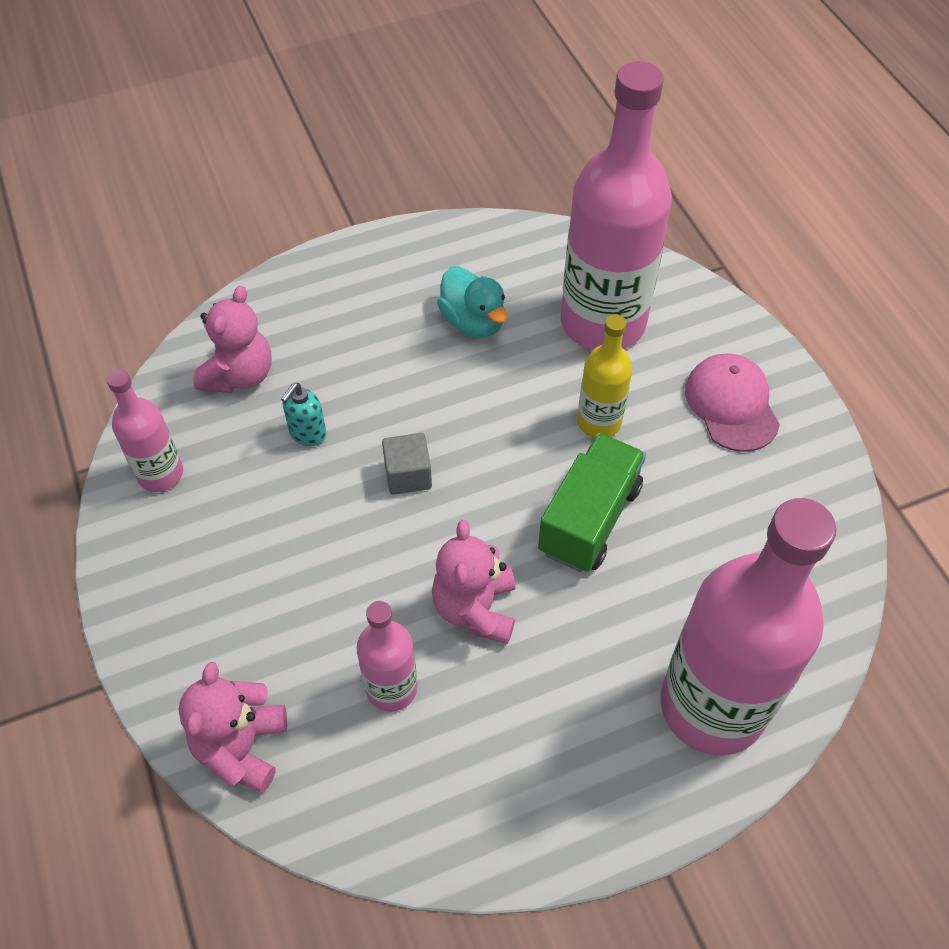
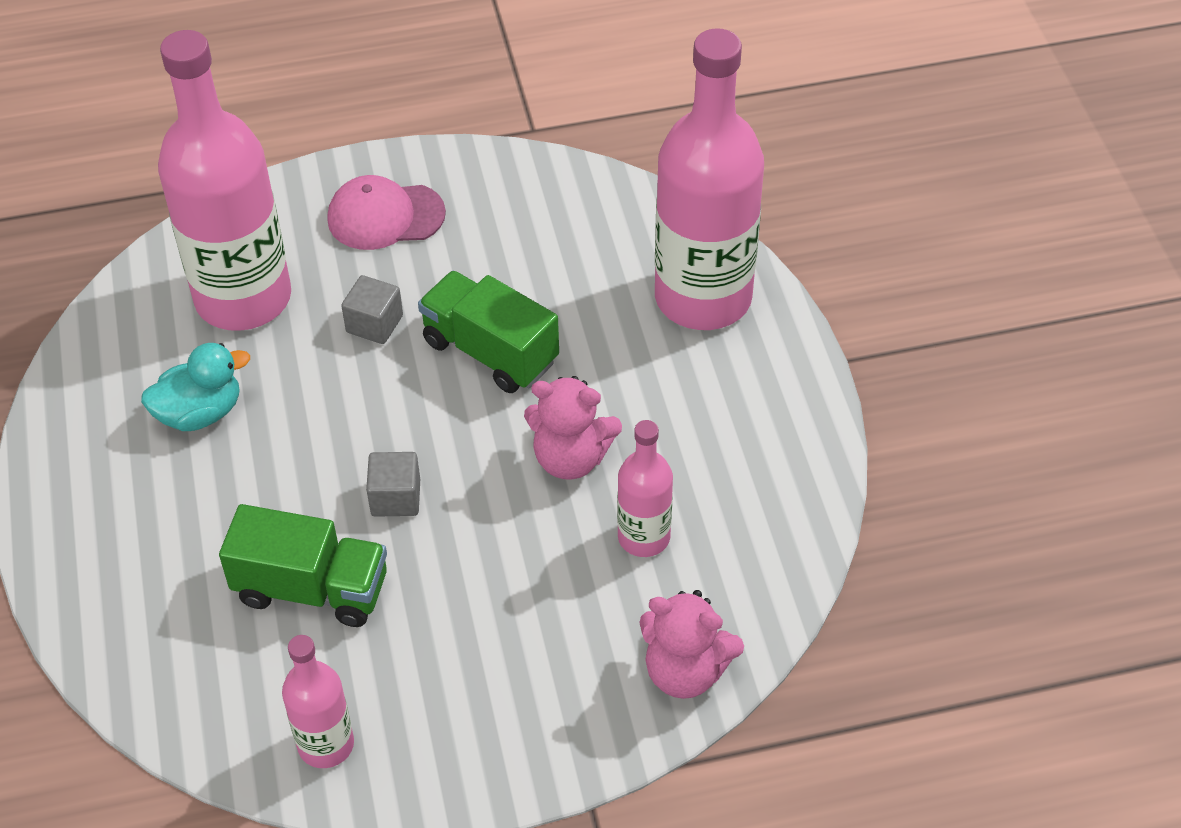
camera: 80 degrees left, 5 degrees down
pink teddy bear [193,286,272,393] -> none
turquoise soap dispenser [281,383,326,446] -> green truck [219,504,387,627]
yellow bottle [577,314,632,438] -> grey cube [341,275,403,344]

